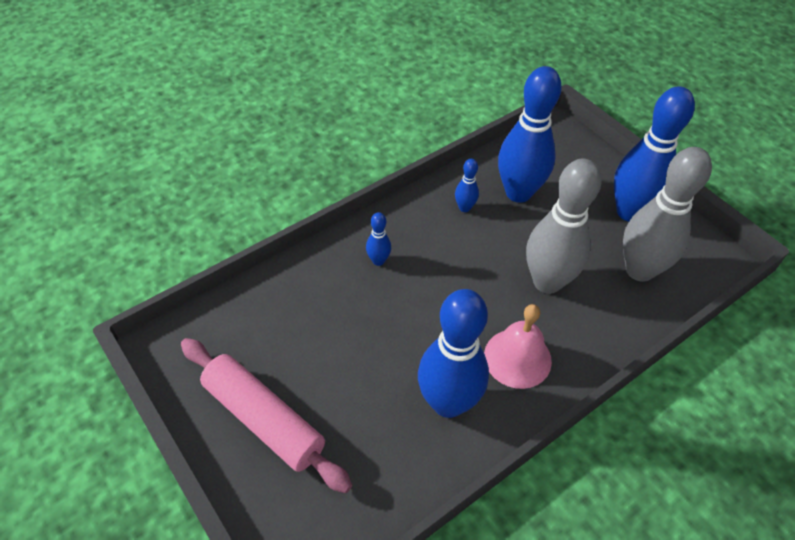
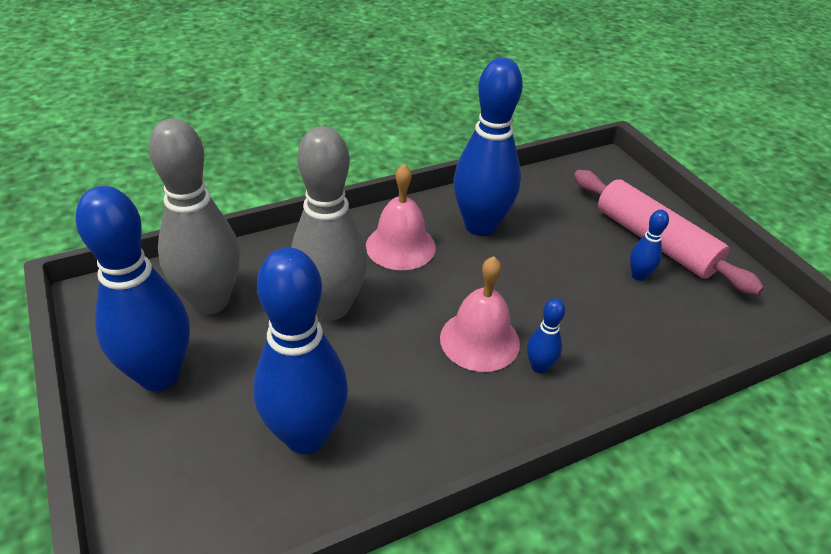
camera: 170 degrees left, 10 degrees down
blue bowling pin [455,159,479,212] -> blue bowling pin moved to [630,210,669,281]
none -> pink bell [440,256,520,372]

